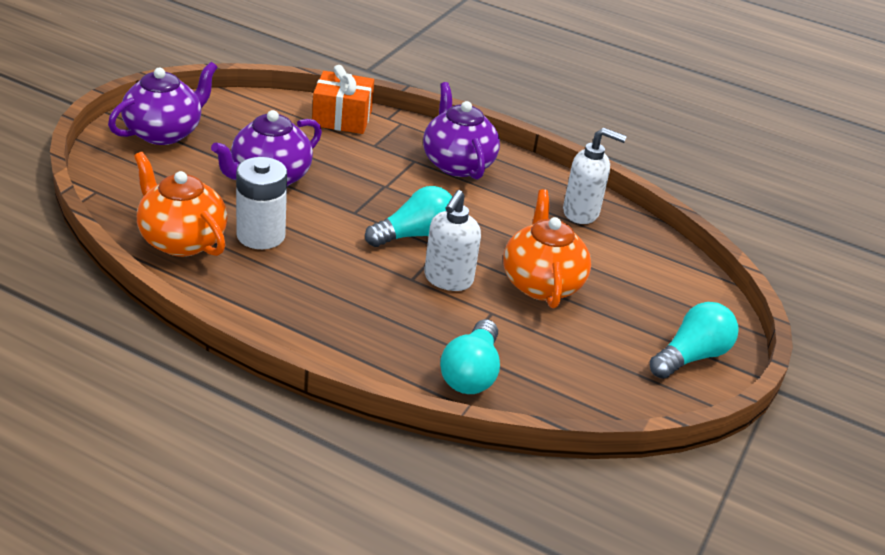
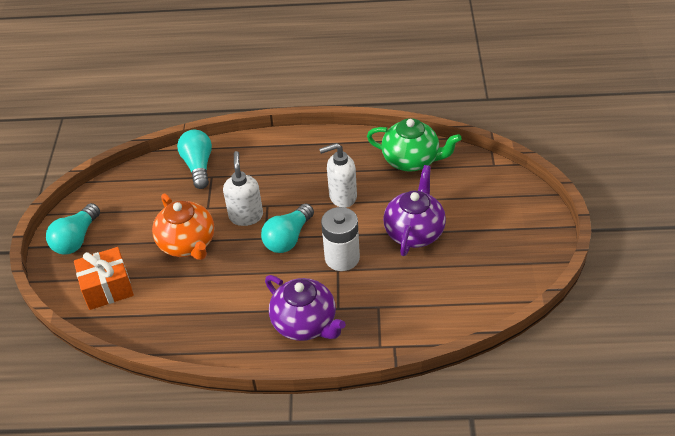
camera: 160 degrees right, 10 degrees up
purple teapot [108,62,218,145] -> none
orange teapot [134,152,228,257] -> green teapot [367,118,462,172]
white battery [236,157,287,249] -> white battery moved to [321,207,360,271]
orange gift [312,65,374,134] -> orange gift moved to [74,247,134,310]
white soap dispenser [563,128,627,224] -> white soap dispenser moved to [319,143,357,208]

